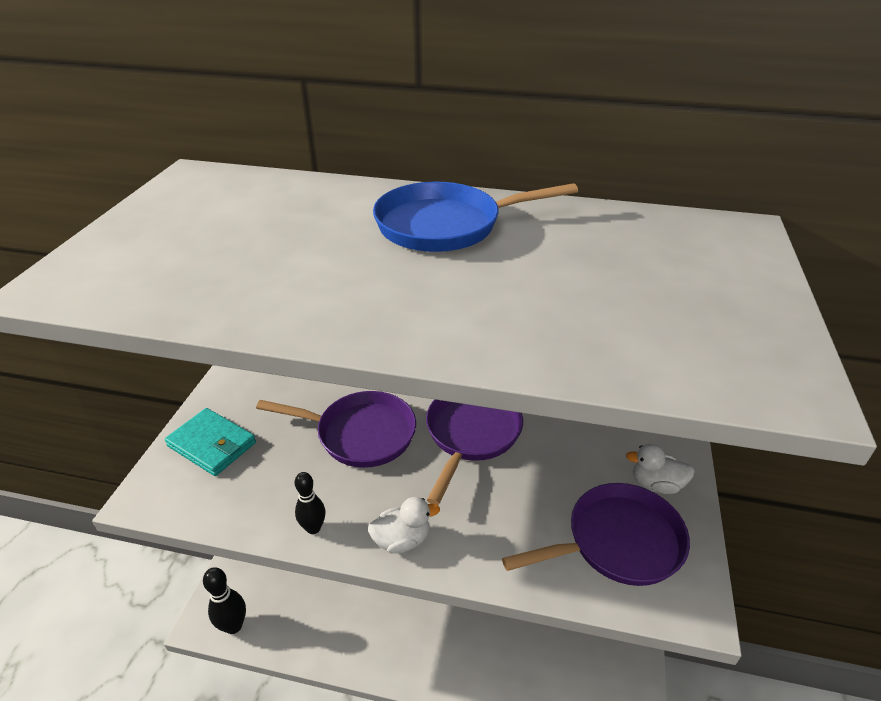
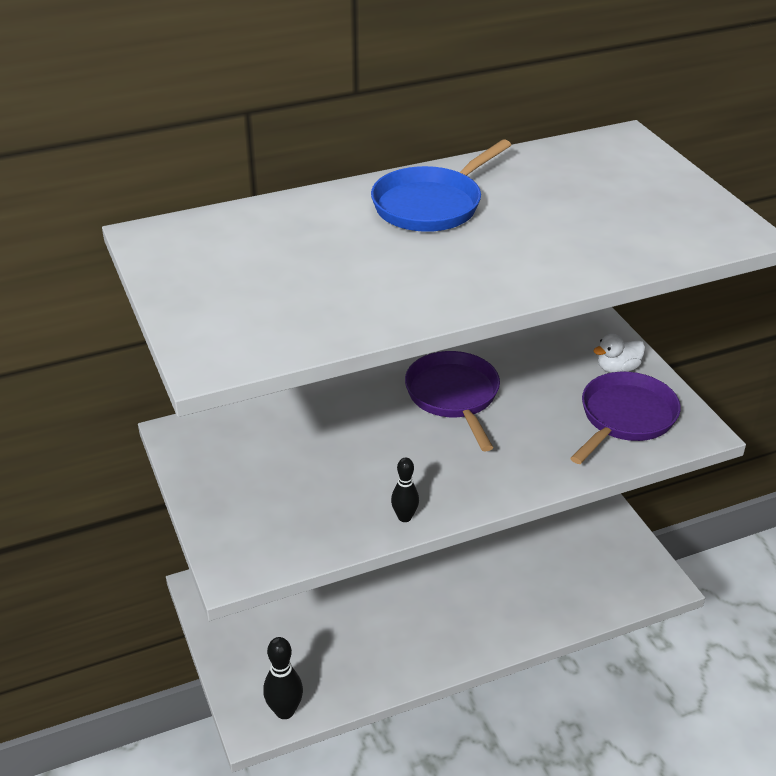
camera: 35 degrees left, 0 degrees up
turquoise wallet [165,408,256,476] -> none
purple pan [256,391,416,468] -> none
white duck [368,497,440,554] -> none

